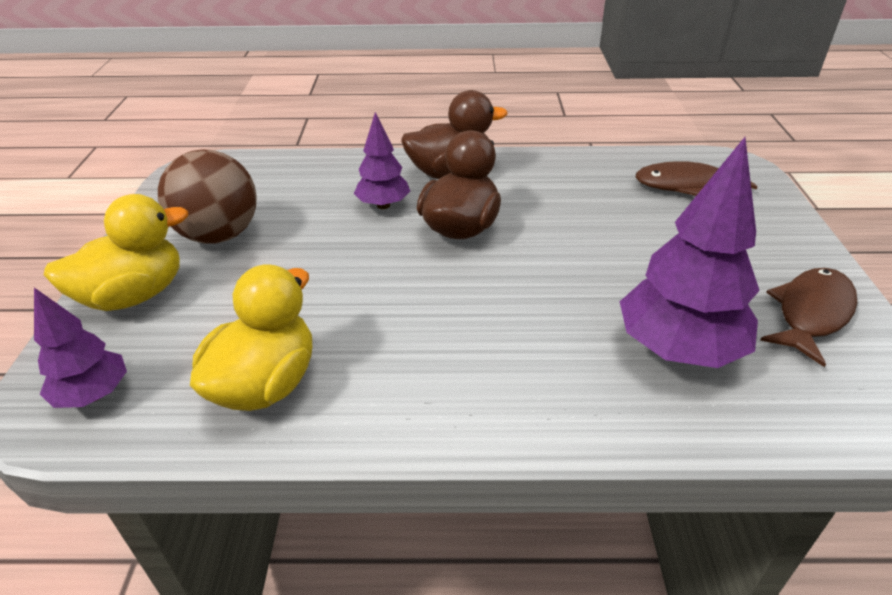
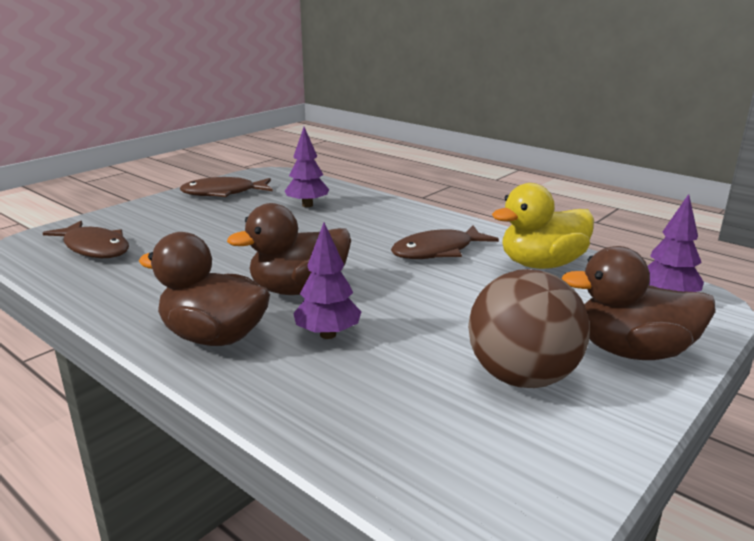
camera: 140 degrees left, 15 degrees down
yellow duck [44,194,188,311] -> brown duck [561,246,715,360]
purple tree [620,137,760,368] -> purple tree [285,127,329,207], size x0.57
none -> brown fish [391,225,499,259]

